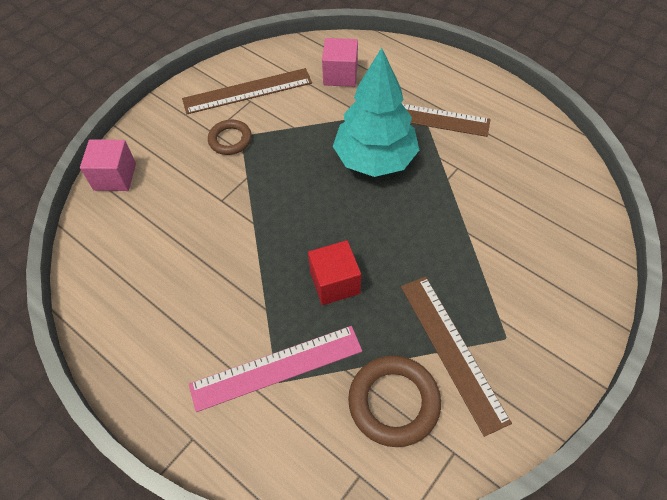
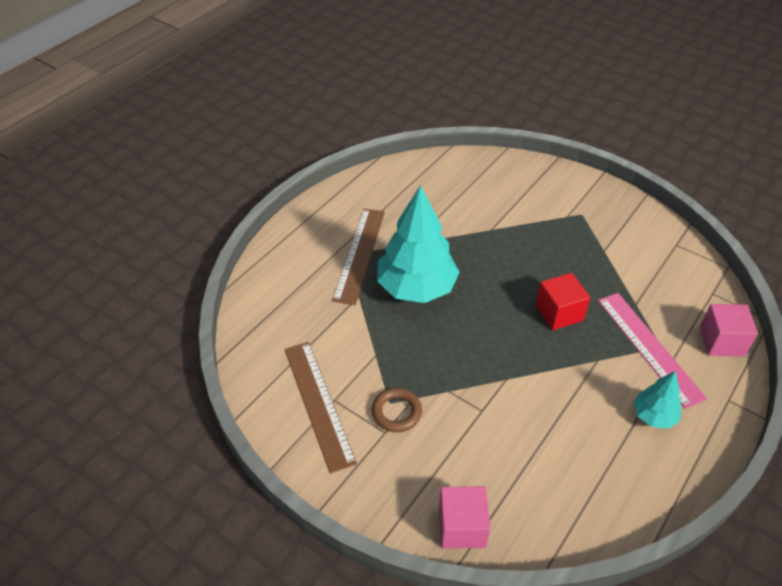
camera: 95 degrees left, 10 degrees down
pink cube [322,38,358,87] -> pink cube moved to [700,304,758,357]
brown ring [348,355,441,447] -> none
brown ruler [401,276,512,437] -> none
none -> turquoise tree [633,371,681,429]

